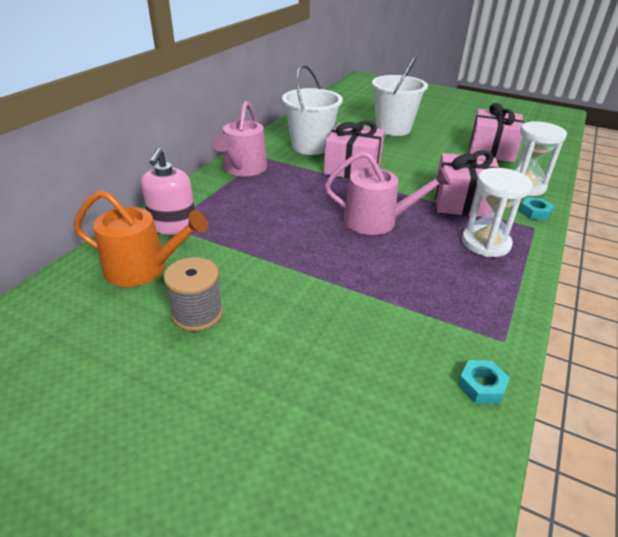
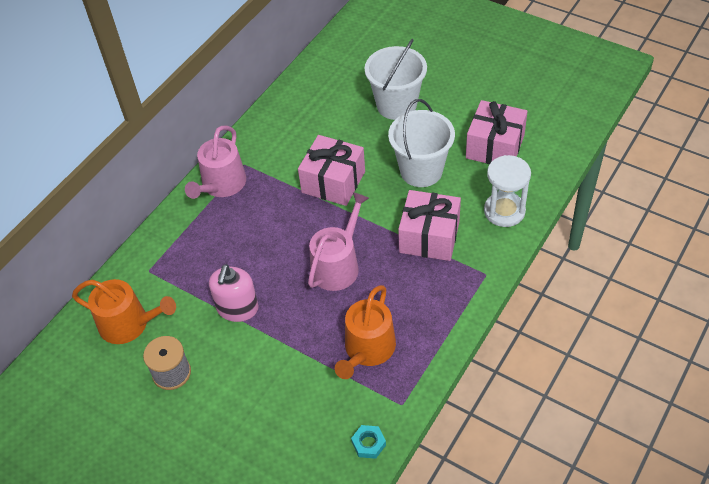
camera: 10 degrees right, 15 degrees up
pink soap dispenser [141,148,195,235] -> pink soap dispenser moved to [209,264,259,322]
white bucket [282,65,343,155] -> white bucket moved to [388,99,455,187]
pink watering can [325,151,451,235] -> pink watering can turned 75 degrees counterclockwise [308,192,369,291]
white hourglass [462,168,533,257] -> none
turquoise nut [520,197,554,220] -> none
none -> orange watering can [335,285,396,379]

